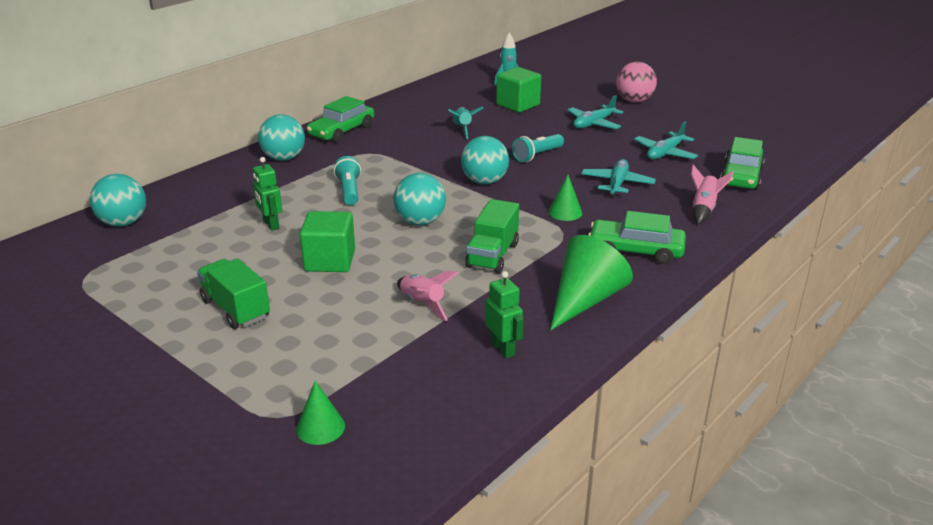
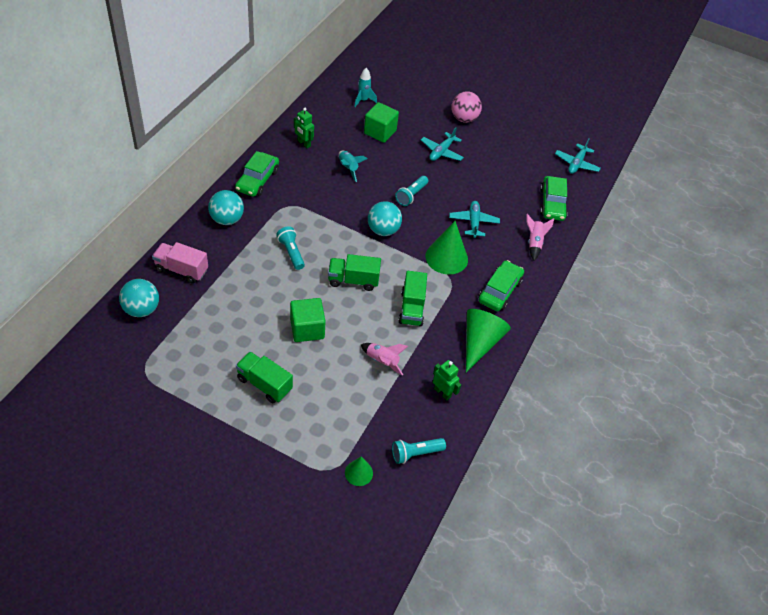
camera: 20 degrees left, 20 degrees up
green robot [253,157,282,231] -> green robot moved to [294,108,314,148]
turquoise ball [393,173,446,225] -> green truck [328,254,381,291]
green cone [548,175,582,221] -> green cone [425,221,468,275], size x1.86
green car [588,211,686,264] -> green car turned 120 degrees clockwise [479,260,524,311]
turquoise plane [634,121,698,160] -> turquoise plane moved to [555,139,601,174]
none -> pink truck [152,242,208,284]
none -> turquoise flashlight [392,438,446,464]

